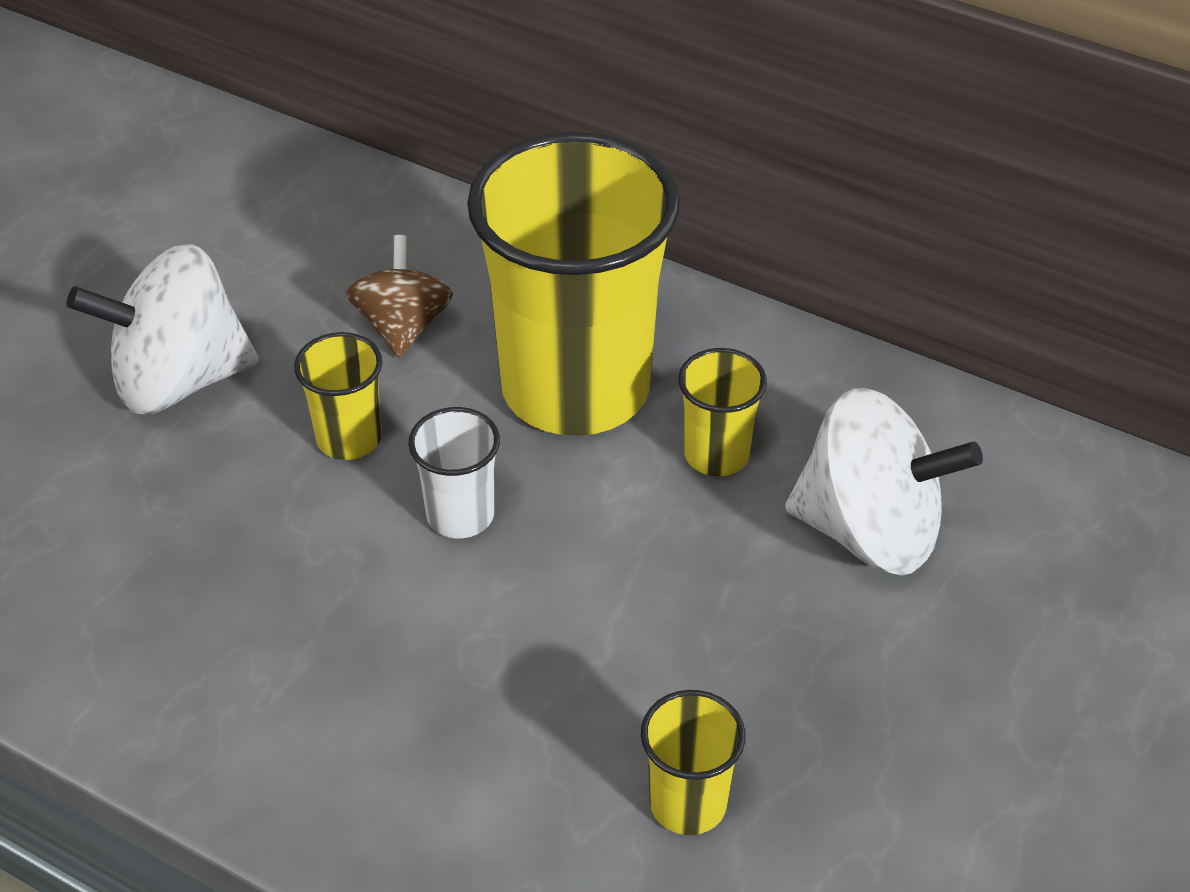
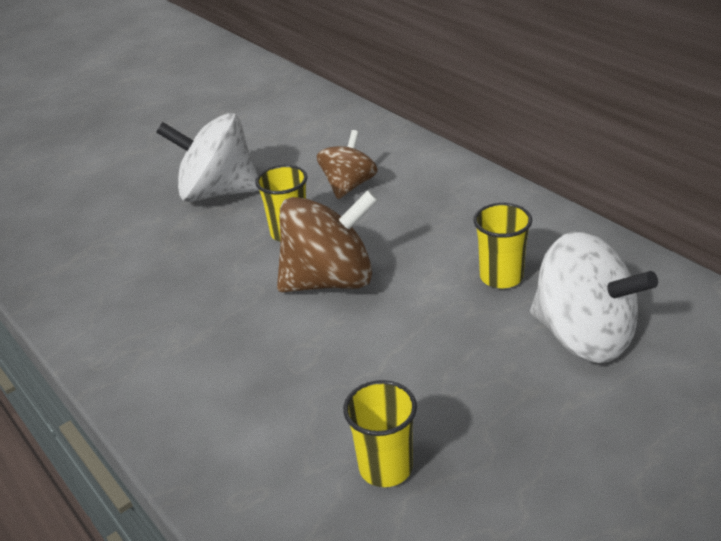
camera: 25 degrees right, 10 degrees down
white cup [408,407,500,538] -> brown spinning top [277,190,378,292]
yellow cup [467,132,680,436] -> none

